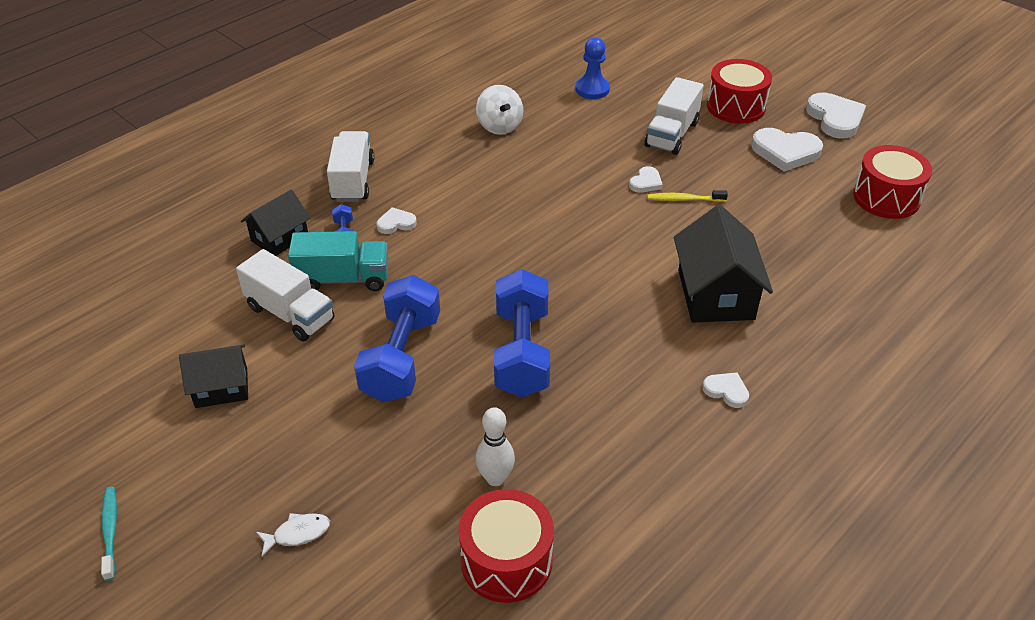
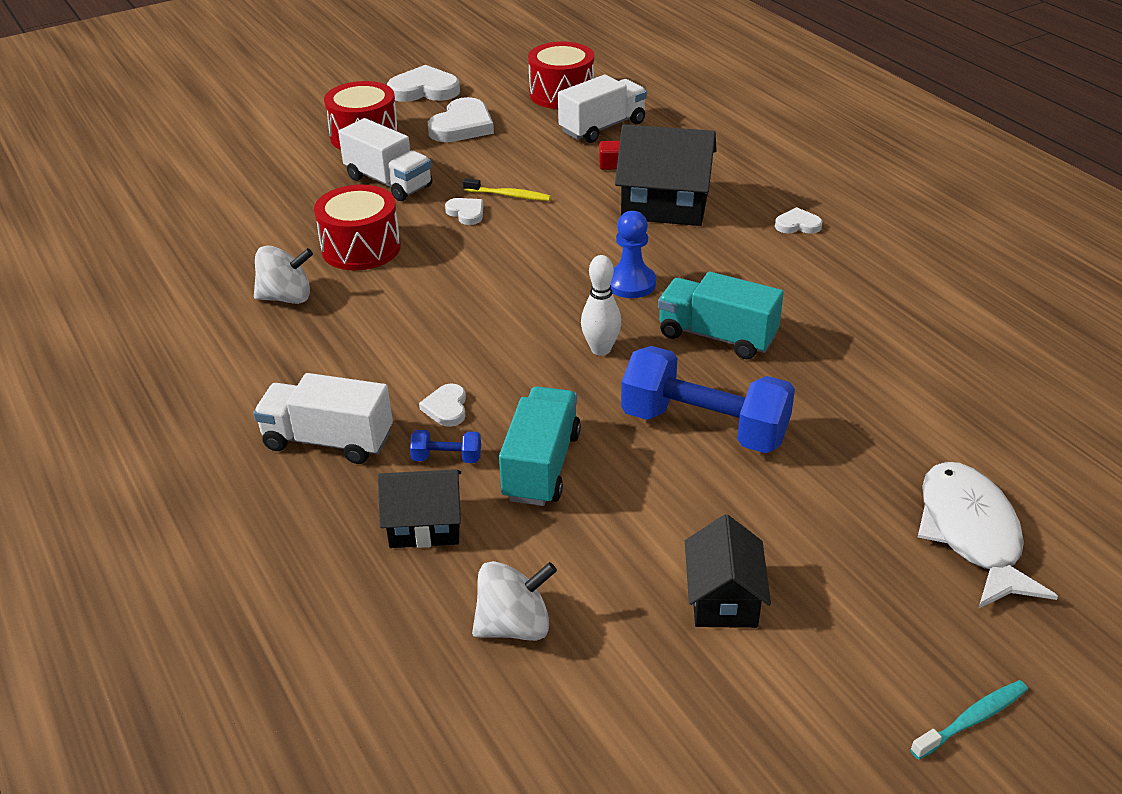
camera: 75 degrees left, 5 degrees down
turquoise toothbrush [101,487,117,581] -> turquoise toothbrush turned 150 degrees clockwise [910,680,1028,760]
white truck [236,249,335,341] -> white truck moved to [558,75,647,143]
black house [241,190,310,256] -> black house turned 60 degrees counterclockwise [378,469,461,548]
white fish [256,513,330,556] -> white fish [918,462,1058,609], size x2.18
red drum [458,489,554,603] -> red drum moved to [314,185,401,271]
white bowling pin [476,407,515,486] -> white bowling pin moved to [581,255,621,356]
blue dumbbell [494,269,550,397] -> turquoise truck [658,272,784,359]
blue pawn [575,37,610,99] -> blue pawn moved to [610,211,656,298]
yellow toothbrush [647,190,728,202] -> yellow toothbrush turned 90 degrees counterclockwise [463,178,551,201]
white heart [702,372,749,408] -> white heart turned 45 degrees clockwise [775,207,823,234]
none -> white spinning top [472,561,557,641]
none -> red cube [599,141,620,170]

